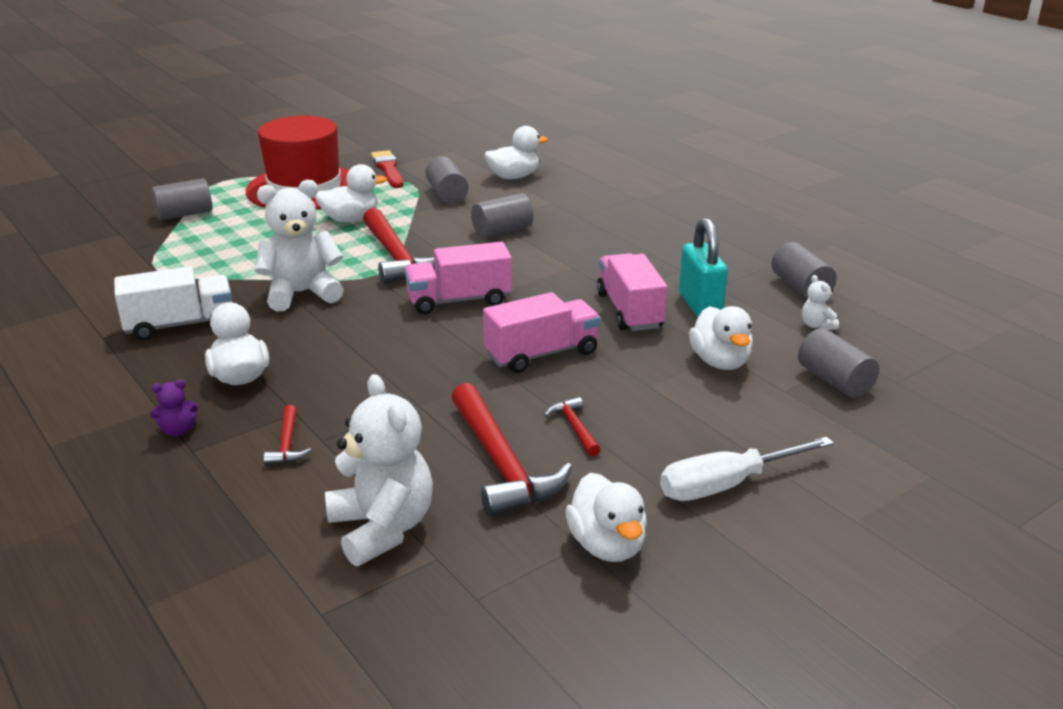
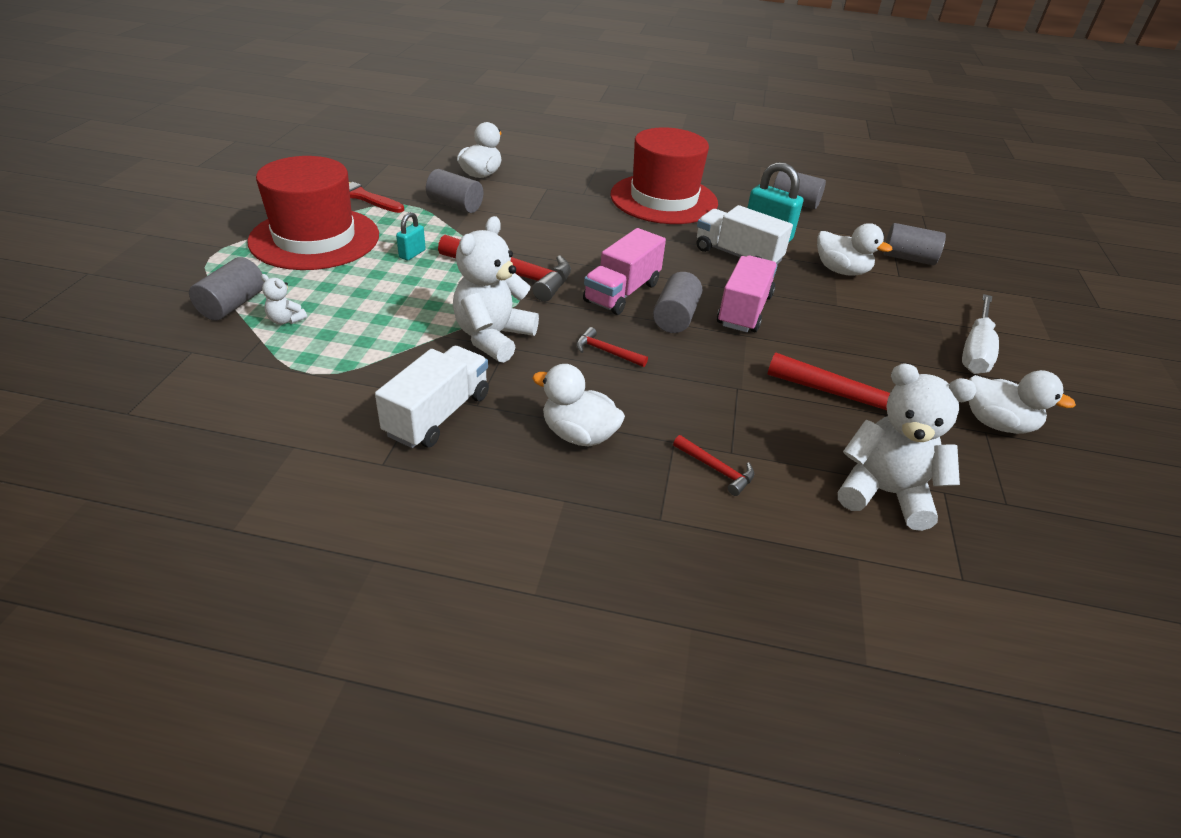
camera: 45 degrees left, 10 degrees up
purple teddy bear [150,380,199,436] -> none
white duck [315,164,387,222] -> turquoise padlock [396,212,426,260]
grey cylinder [471,193,533,238] -> grey cylinder moved to [653,272,702,333]
red hammer [544,397,601,456] -> red hammer moved to [576,327,648,367]
pink truck [597,253,668,331] -> white truck [697,205,793,264]
white teddy bear [802,275,839,330] -> white teddy bear moved to [261,274,307,325]
none -> red hat [610,127,718,224]

